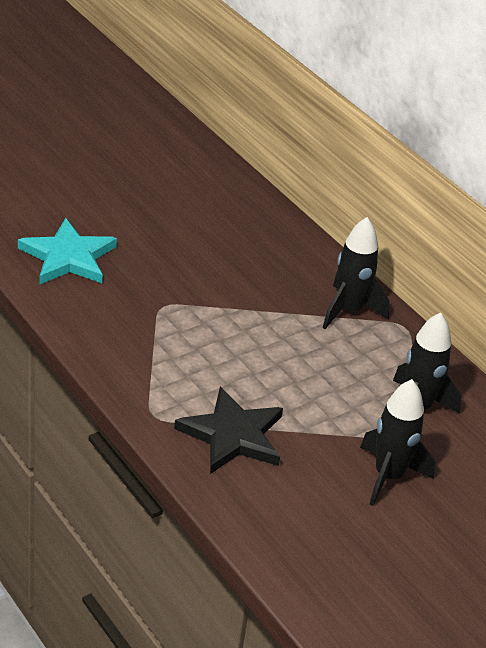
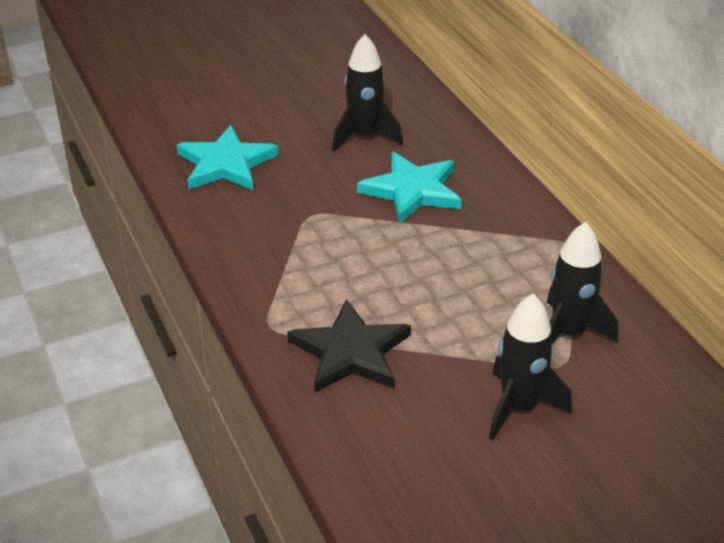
camera: 15 degrees right, 0 degrees up
black rocket [323,217,390,329] -> black rocket moved to [332,34,403,151]
none -> turquoise star [357,152,462,224]

